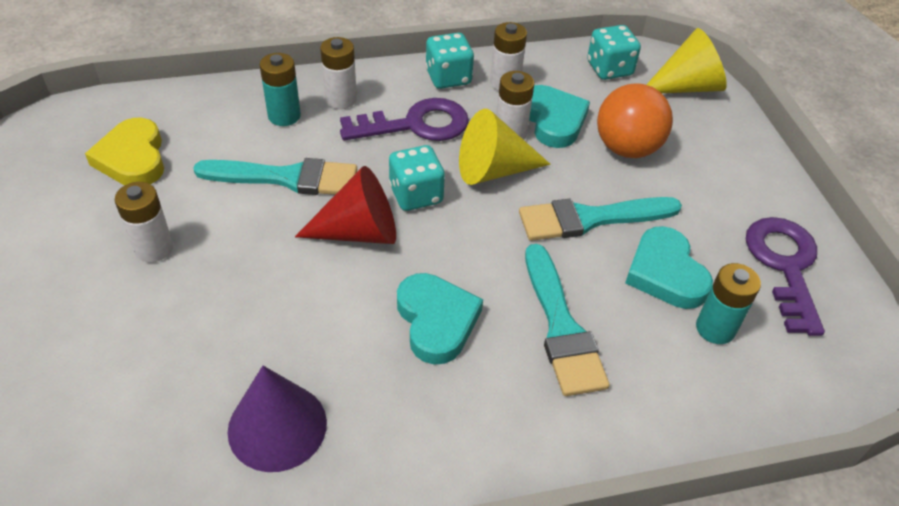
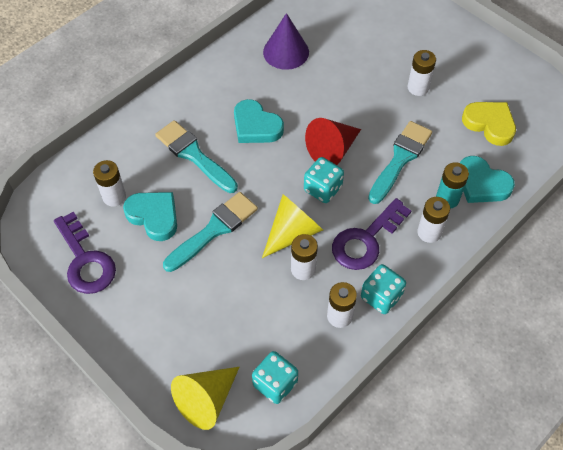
camera: 150 degrees right, 10 degrees up
turquoise brush [193,158,357,195] -> turquoise brush turned 150 degrees clockwise [368,121,432,204]
turquoise heart [529,85,590,148] -> turquoise heart moved to [460,156,515,203]
orange ball [597,83,673,158] -> none
turquoise battery [696,263,761,344] -> white battery [93,160,126,207]

